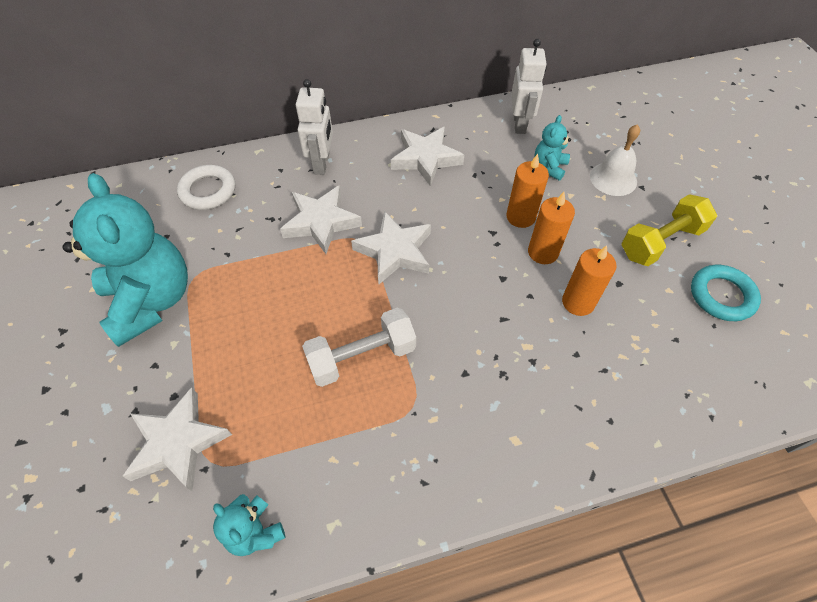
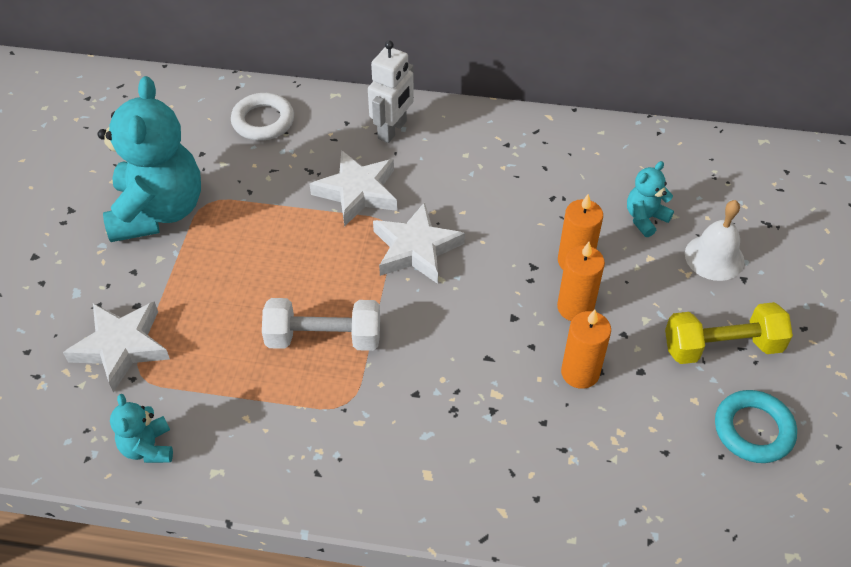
camera: 25 degrees right, 5 degrees down
white star [391,127,464,186] -> none
white robot [511,39,547,134] -> none

